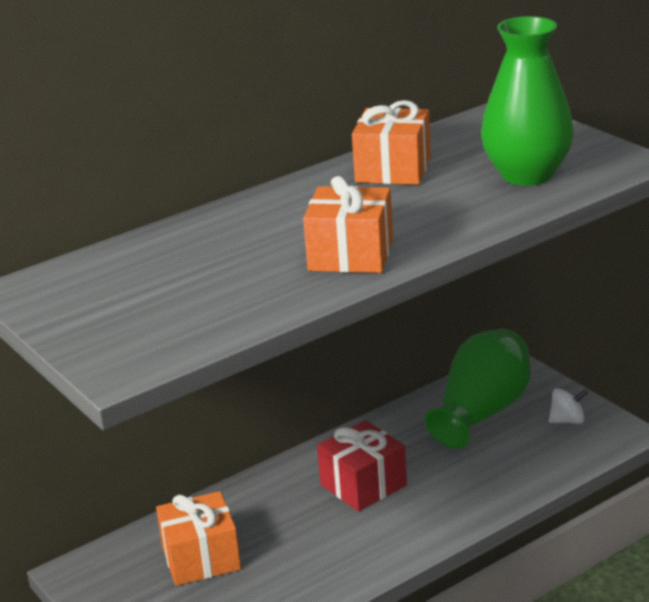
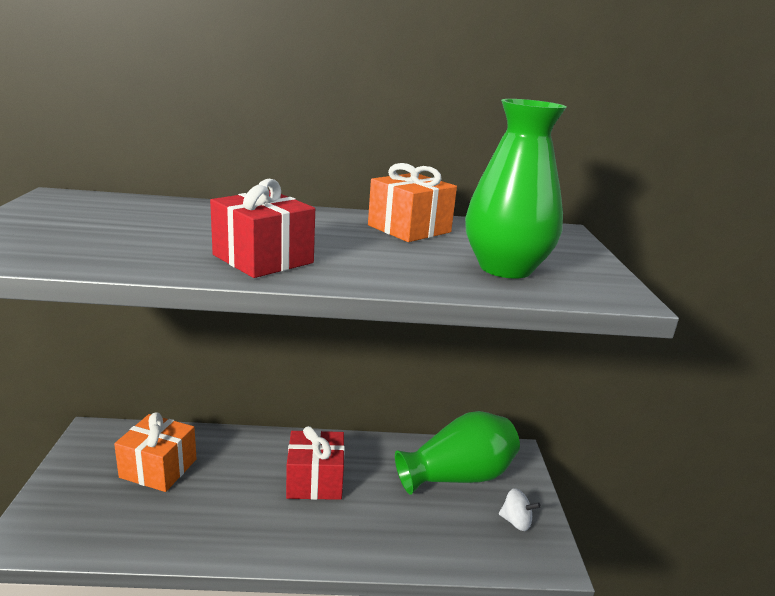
camera: 30 degrees right, 5 degrees down
orange gift [303,176,393,273] -> red gift [210,179,315,278]

